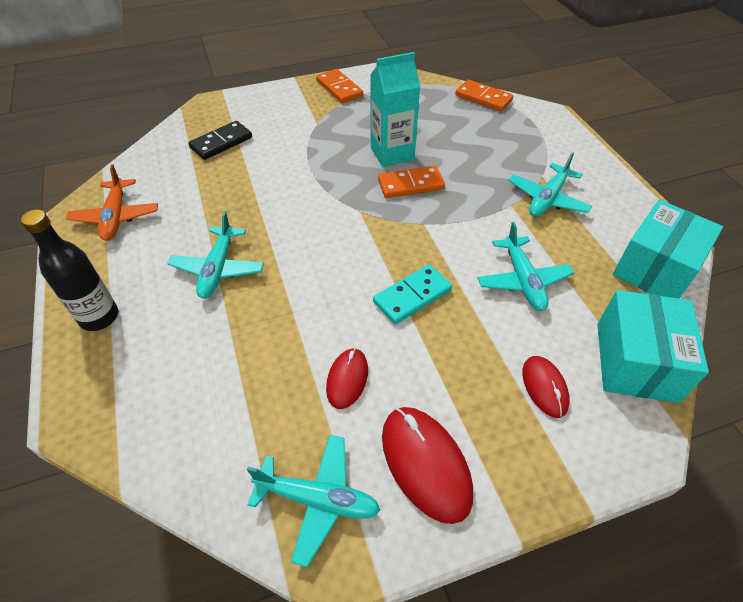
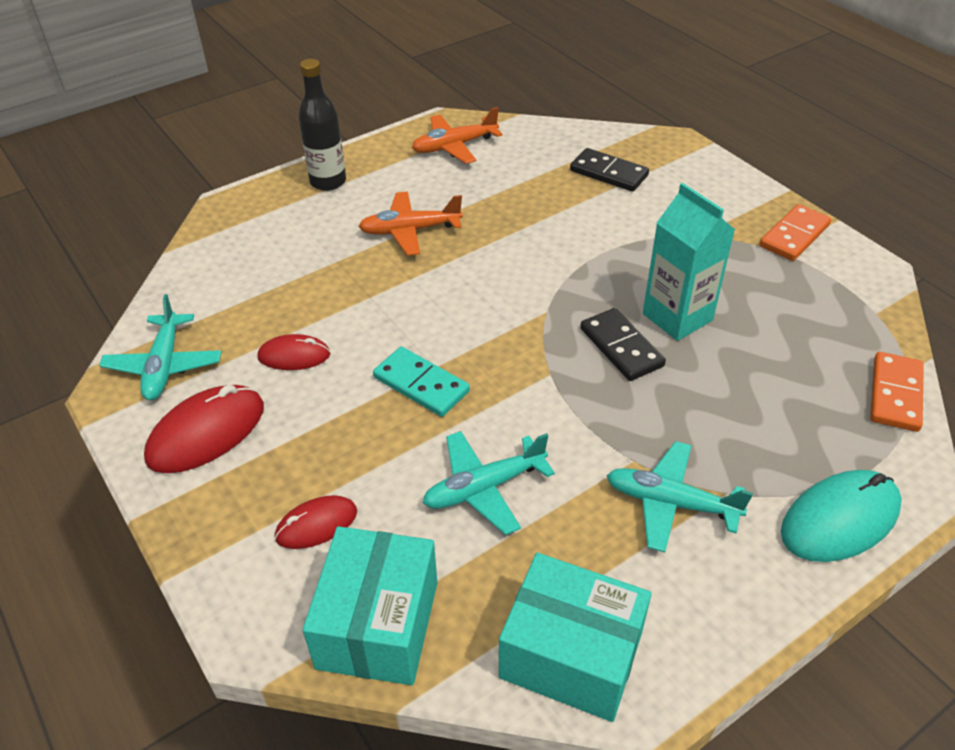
camera: 75 degrees right, 5 degrees down
turquoise plane [167,211,264,299] -> orange plane [358,192,463,256]
orange domino [378,166,445,198] -> black domino [580,308,666,381]
turquoise box [597,290,709,403] -> turquoise box turned 75 degrees counterclockwise [303,526,438,685]
none -> turquoise mouse [781,470,902,562]

